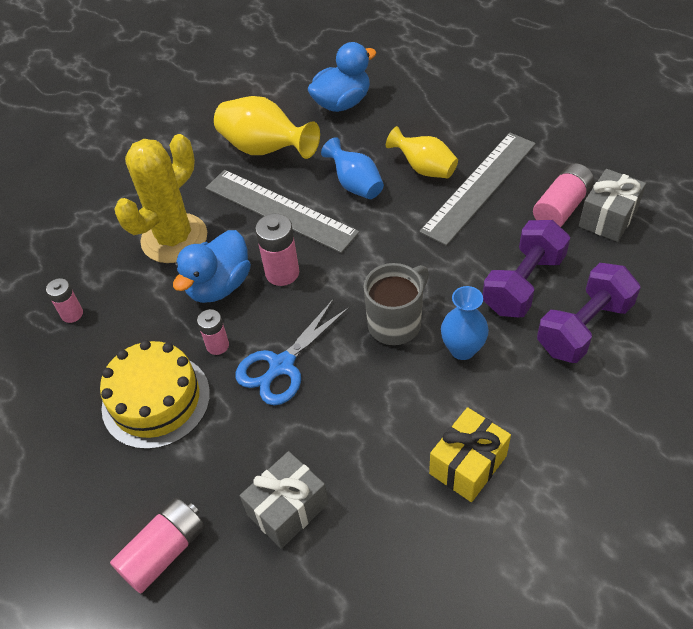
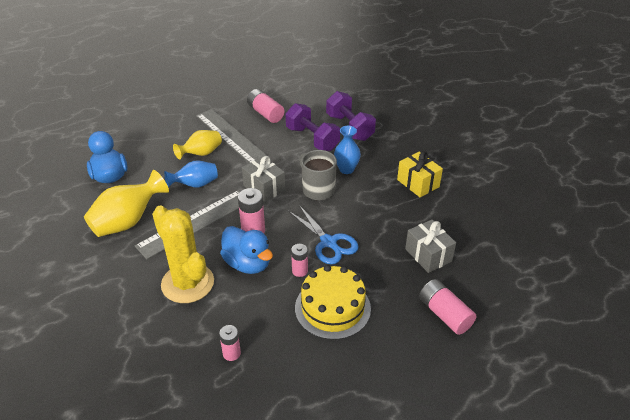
camera: 80 degrees left, 10 degrees down
grey gift [579,169,646,242] -> grey gift moved to [242,156,286,203]

